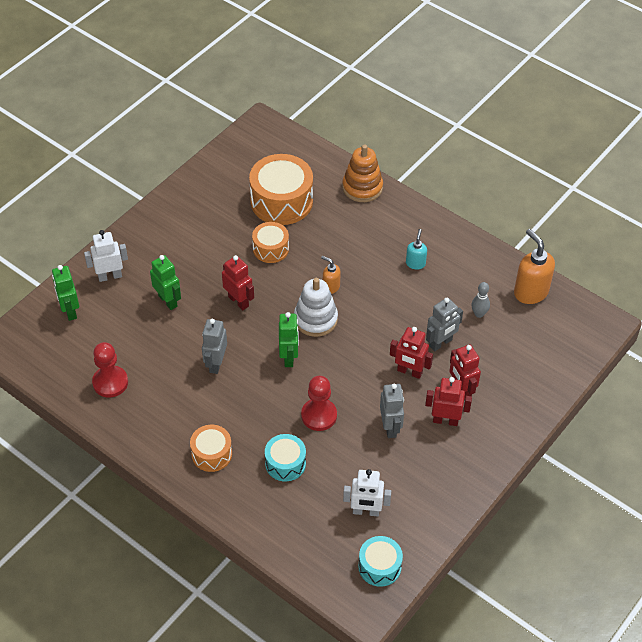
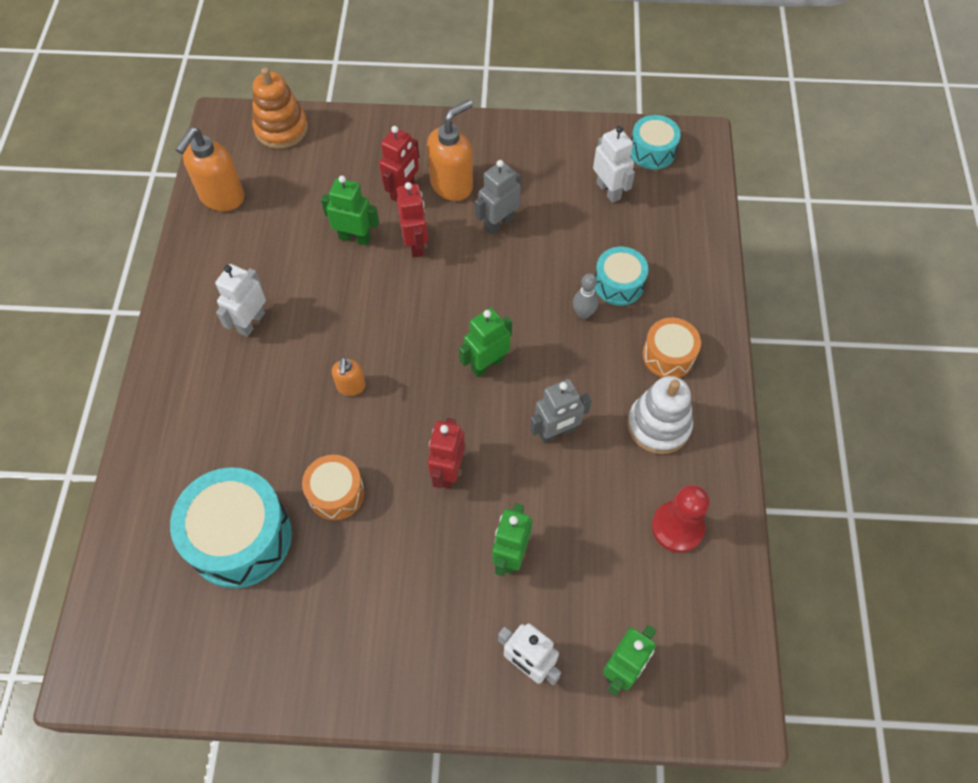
camera: 125 degrees left, 10 degrees up
orange drum [249,154,313,225] -> turquoise drum [170,467,292,588]
white stacking toy [294,278,338,337] -> white stacking toy moved to [627,376,693,454]
red pawn [301,376,337,431] -> none
orange stacking toy [342,144,383,202] -> orange stacking toy moved to [252,68,308,149]
turquoise soap dispenser [406,229,427,270] -> white robot [215,264,266,337]
red robot [425,377,472,426] -> orange soap dispenser [427,100,473,201]
grey robot [426,298,463,351] -> green robot [321,176,379,246]
grey bowling pin [472,282,490,318] -> grey bowling pin moved to [573,273,598,319]

